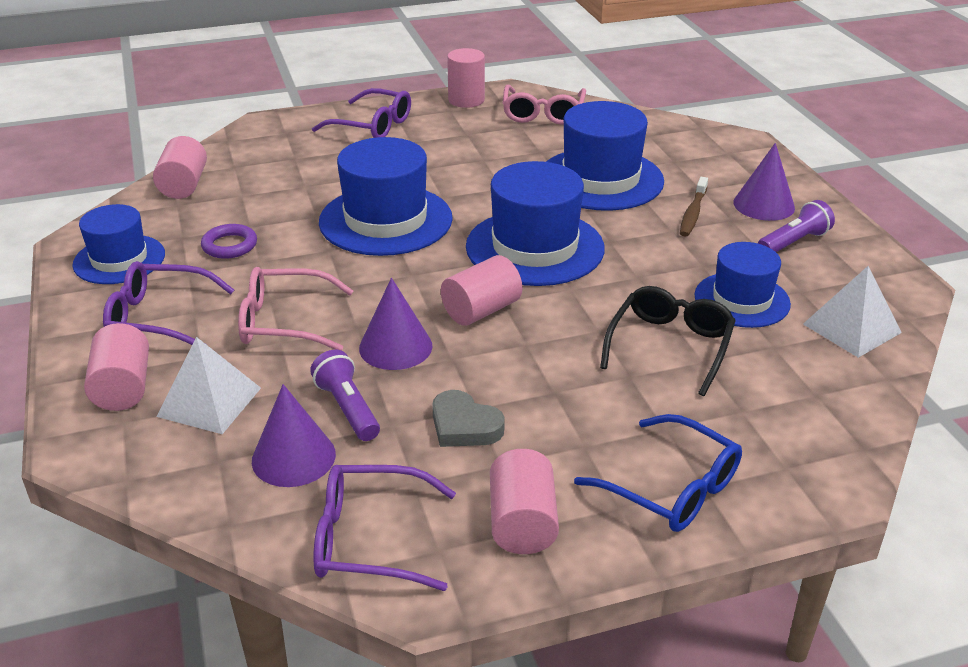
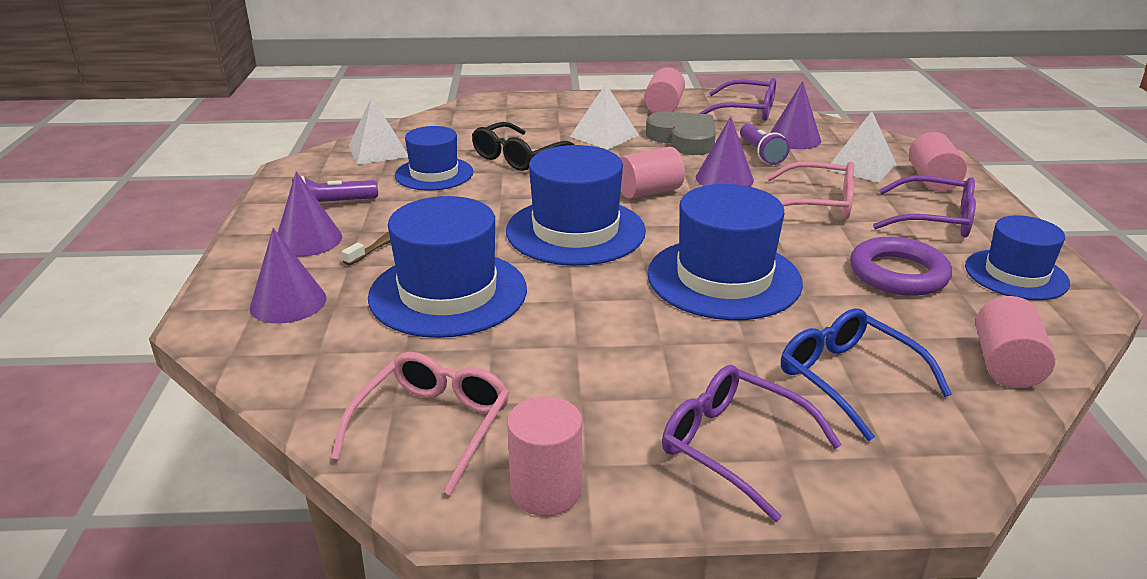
camera: 165 degrees left, 5 degrees down
purple ring [201,224,257,259] -> purple ring [850,237,952,296], size x1.59
grey heart [432,390,505,447] -> grey heart [646,111,716,155], size x1.54
blue glasses [574,414,742,532] -> blue glasses moved to [781,308,952,441]
none -> purple cone [250,228,327,324]
none -> white pyramid [570,84,639,150]

